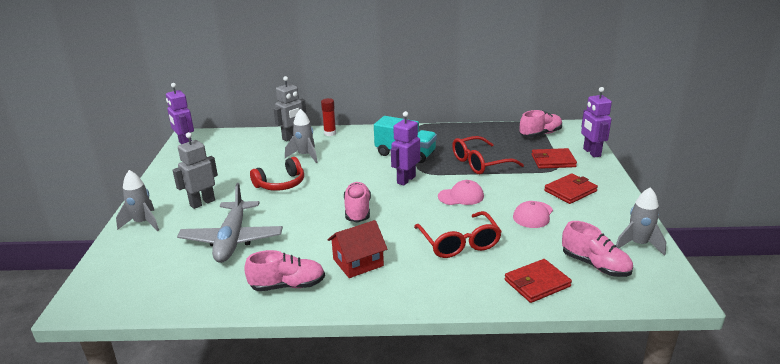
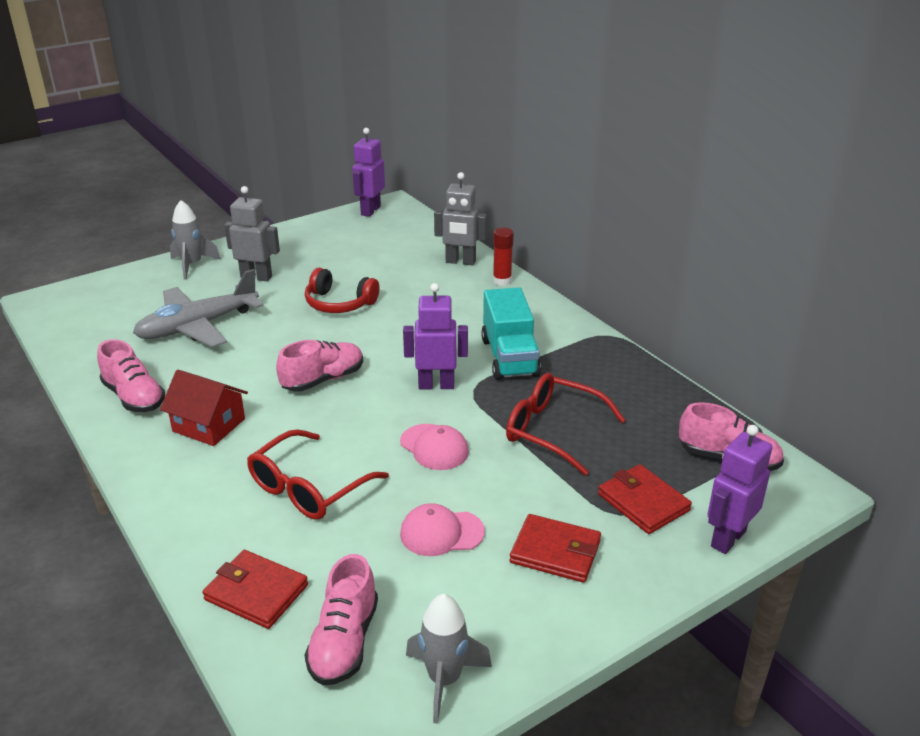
camera: 55 degrees right, 5 degrees up
grey rocket [285,109,318,163] -> none

